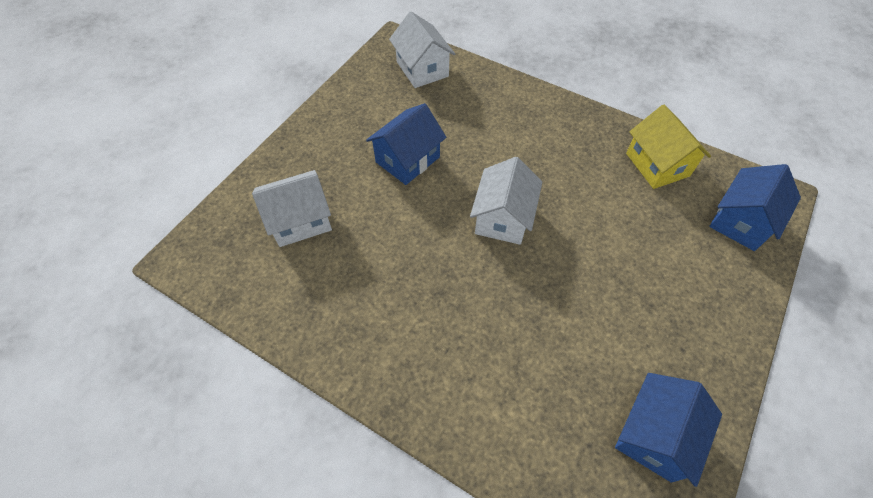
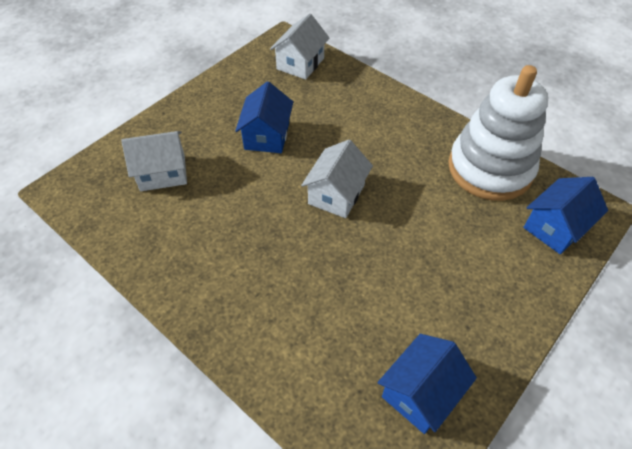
camera: 10 degrees right, 5 degrees down
blue house [366,103,446,185] -> blue house turned 45 degrees counterclockwise [235,81,293,153]
white house [389,12,455,88] -> white house turned 45 degrees clockwise [270,14,329,80]
yellow house [626,105,711,189] -> white stacking toy [448,65,548,201]

